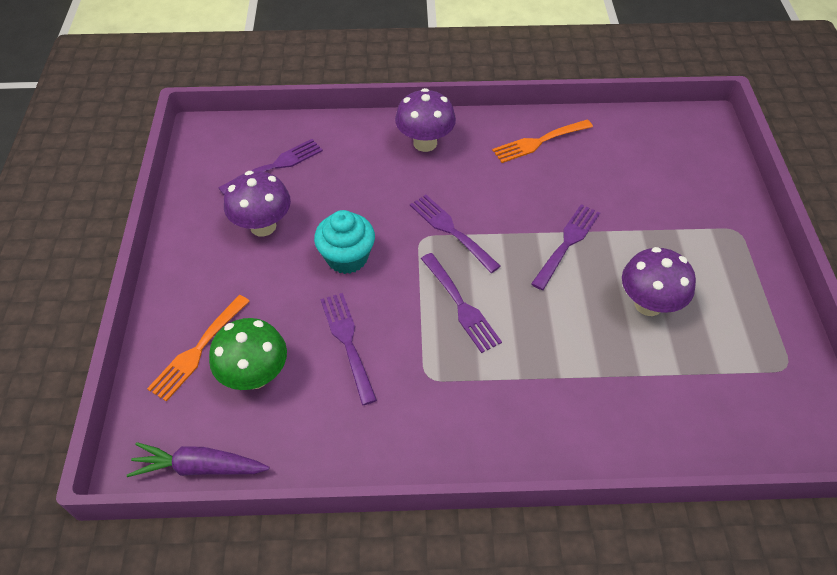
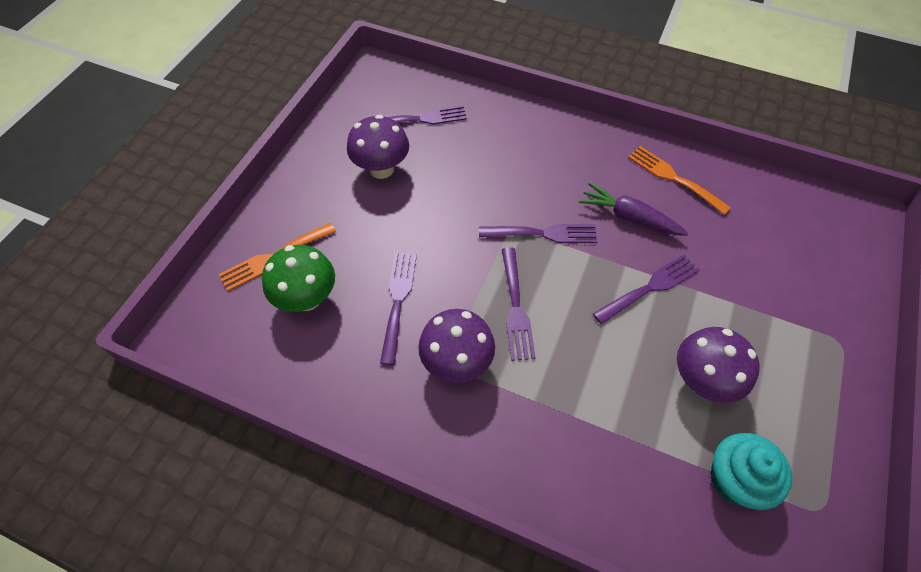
camera: 25 degrees right, 5 degrees up
purple carrot [127,442,270,477] -> purple carrot moved to [579,182,689,236]
turquoise cupcake [314,210,375,274] -> turquoise cupcake moved to [710,433,792,510]
purple mushroom [395,88,456,152] -> purple mushroom moved to [418,309,495,383]
purple fork [410,195,501,273] -> purple fork turned 105 degrees clockwise [479,224,597,243]
orange fork [492,120,593,163] -> orange fork turned 45 degrees clockwise [628,146,731,215]

